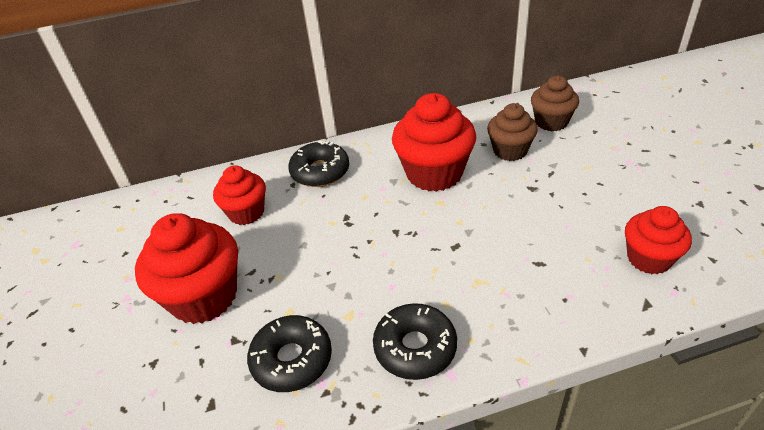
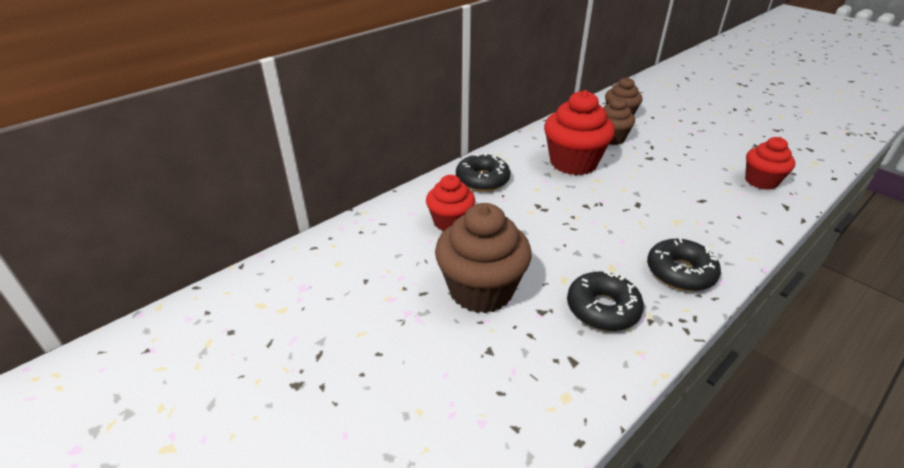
camera: 30 degrees left, 5 degrees down
red cupcake [135,213,238,324] -> brown cupcake [435,203,532,313]

